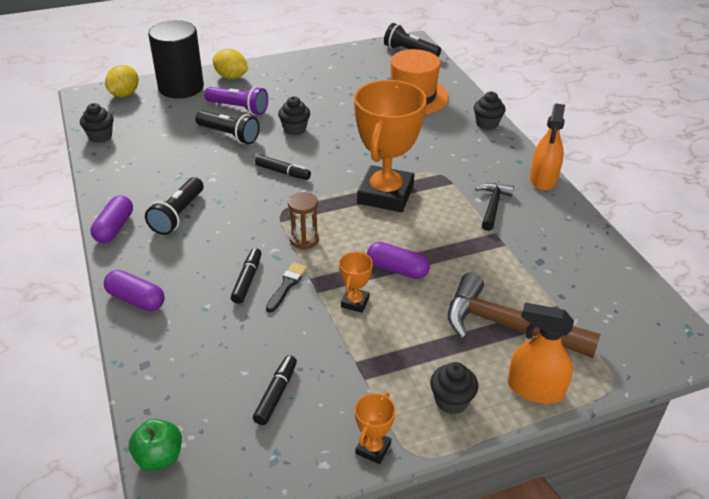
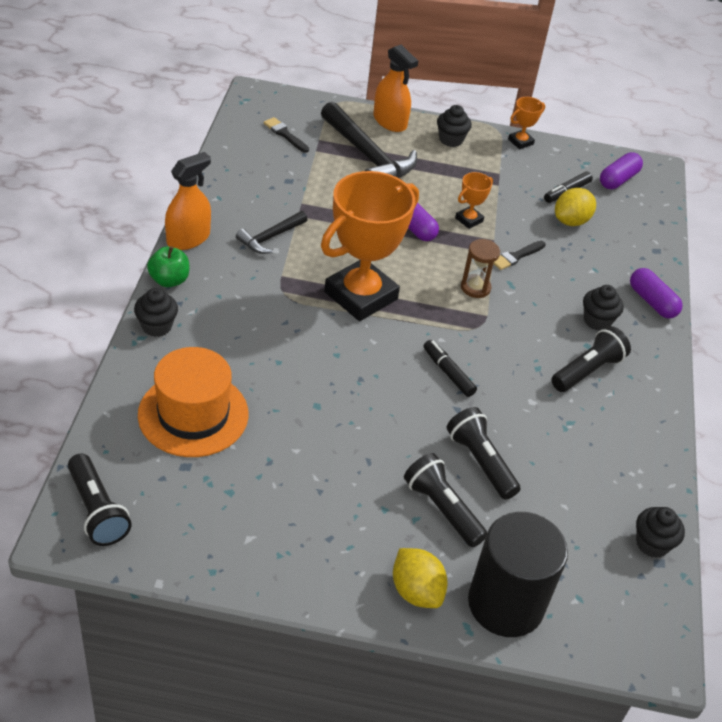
camera: 155 degrees left, 5 degrees up
purple capsule [91,195,133,243] -> purple capsule moved to [600,152,643,189]
yellow lemon [105,65,139,97] -> yellow lemon moved to [555,188,596,226]
green apple [129,419,182,471] -> green apple moved to [147,246,189,287]
purple flashlight [204,86,268,115] -> black flashlight [404,453,487,547]
black marker [231,248,262,304] -> none
black cupcake [278,96,310,135] -> black cupcake moved to [583,285,624,331]
brown hammer [448,273,601,358] -> black hammer [321,102,417,178]
none -> black brush [264,117,309,153]

